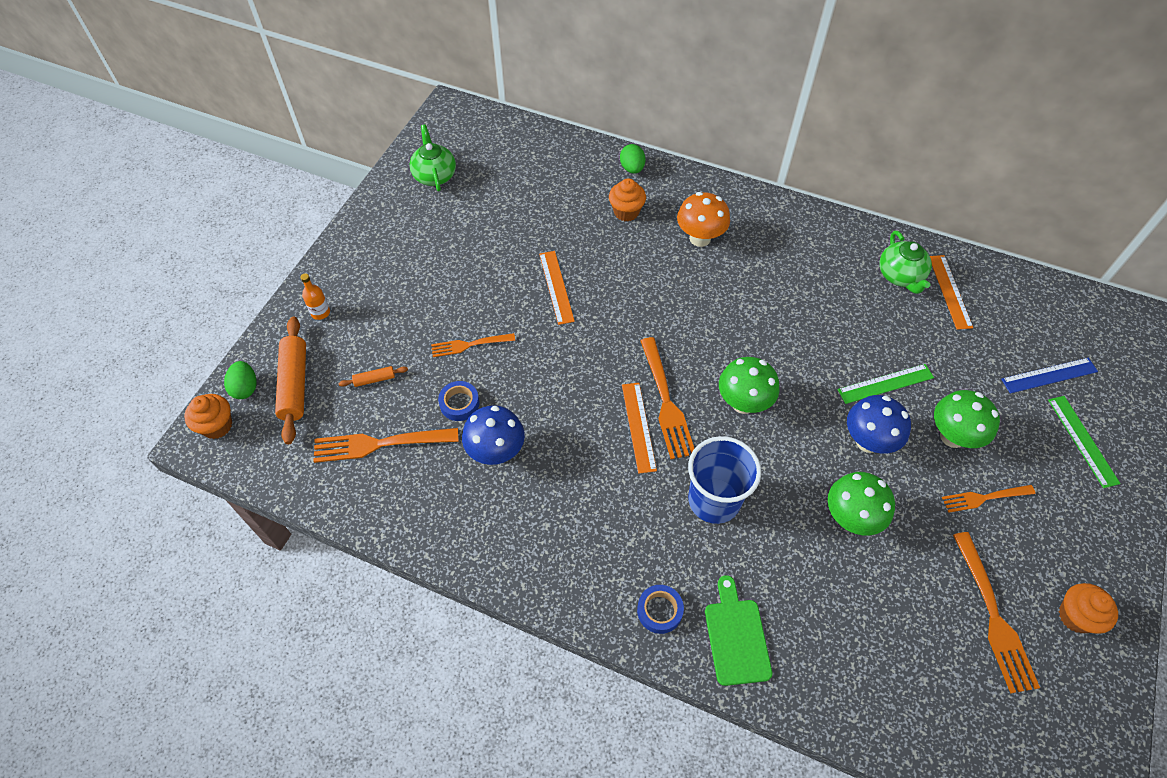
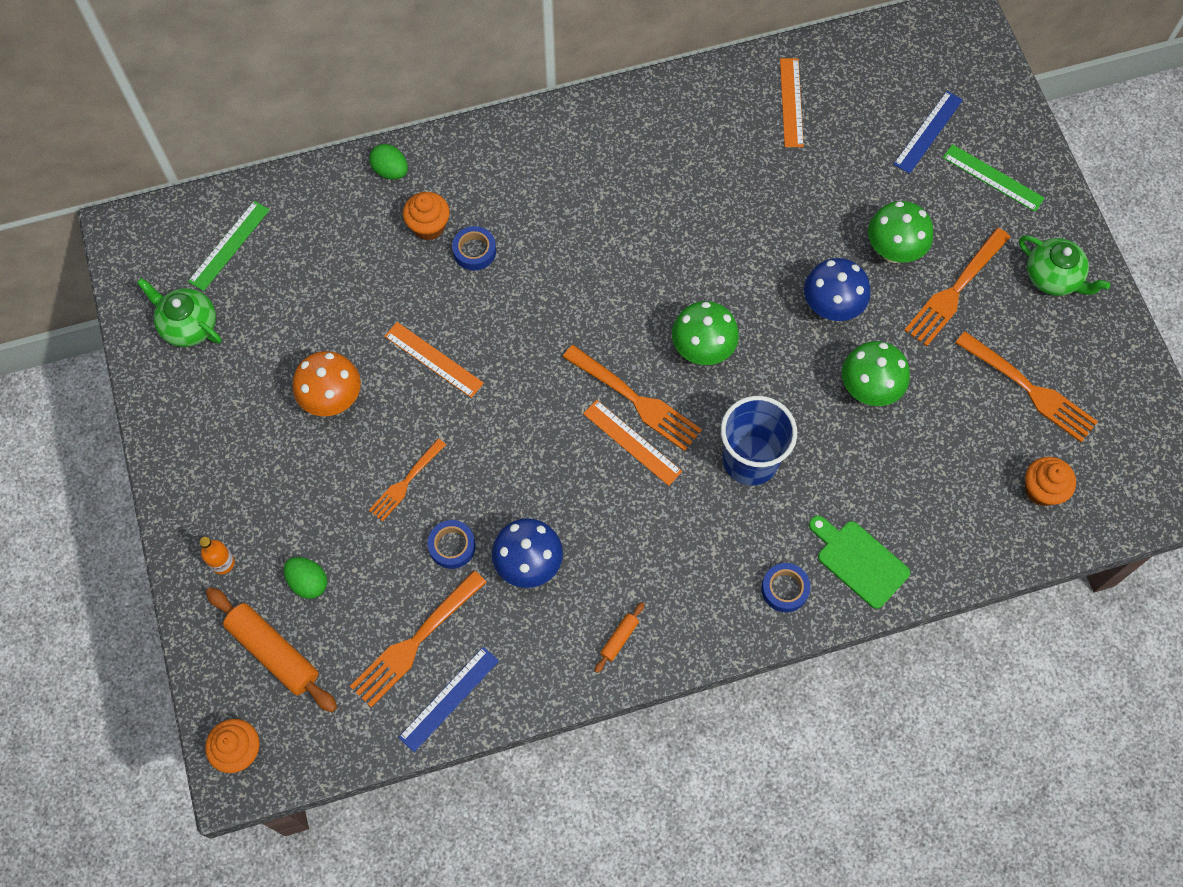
camera: 40 degrees left, 10 degrees up
green egg [224,361,256,399] -> green egg moved to [284,557,327,599]
orange rolling pin [339,366,408,387] -> orange rolling pin moved to [595,602,644,673]
orange mushroom [677,192,730,247] -> orange mushroom moved to [292,351,361,416]
green ruler [837,364,934,404] -> green ruler moved to [188,201,270,291]
green teapot [879,231,932,294] -> green teapot moved to [1019,236,1110,296]
orange ruler [930,255,973,330] -> orange ruler turned 45 degrees clockwise [780,58,804,147]
orange fork [942,485,1035,513] -> orange fork [904,228,1010,346], size x1.60
orange cupcake [1059,583,1118,634] -> orange cupcake moved to [1025,457,1076,506]
none -> blue ruler [398,647,499,752]
none -> blue tape [452,226,496,270]

